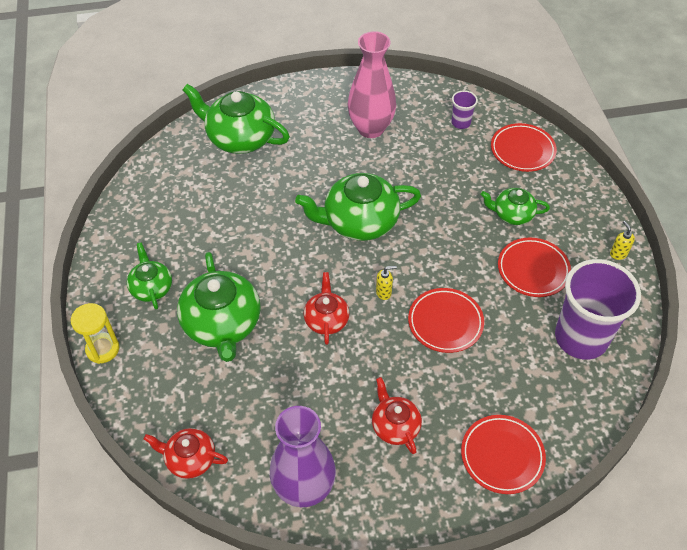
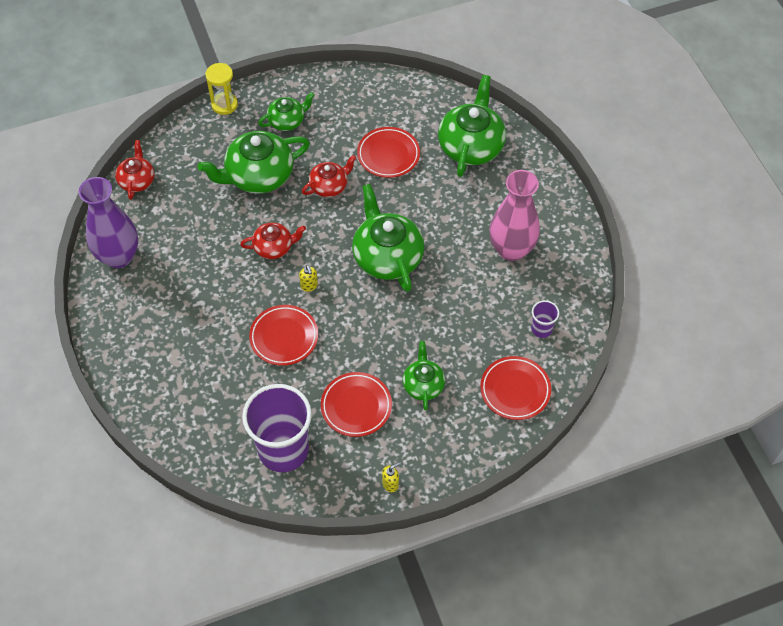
camera: 80 degrees right, 5 degrees up
red teapot [372,377,422,454] -> red teapot moved to [302,155,357,197]
red plate [461,415,546,494] -> red plate moved to [357,127,420,178]

